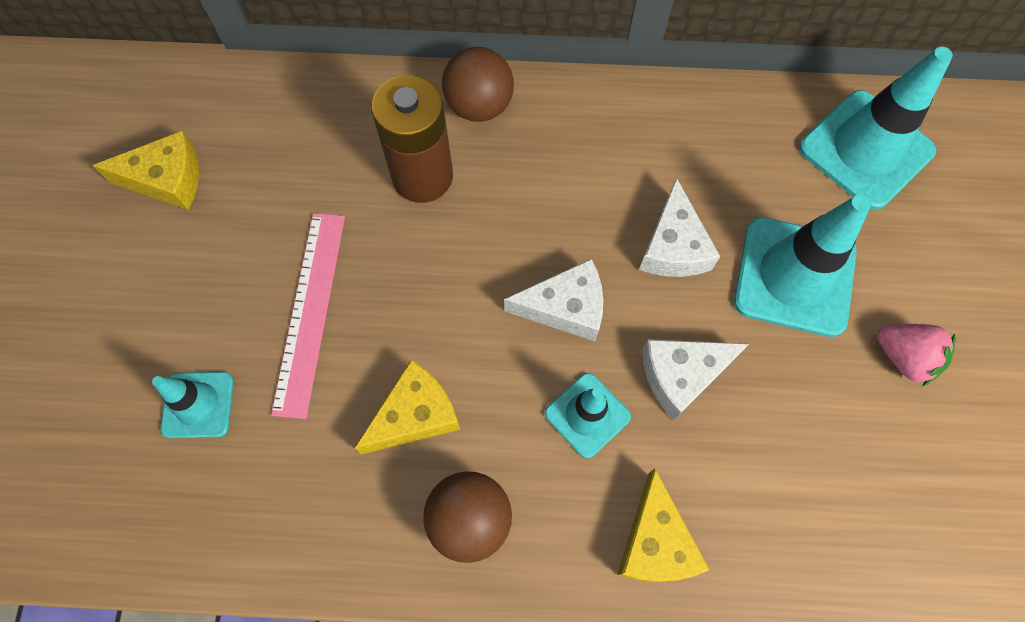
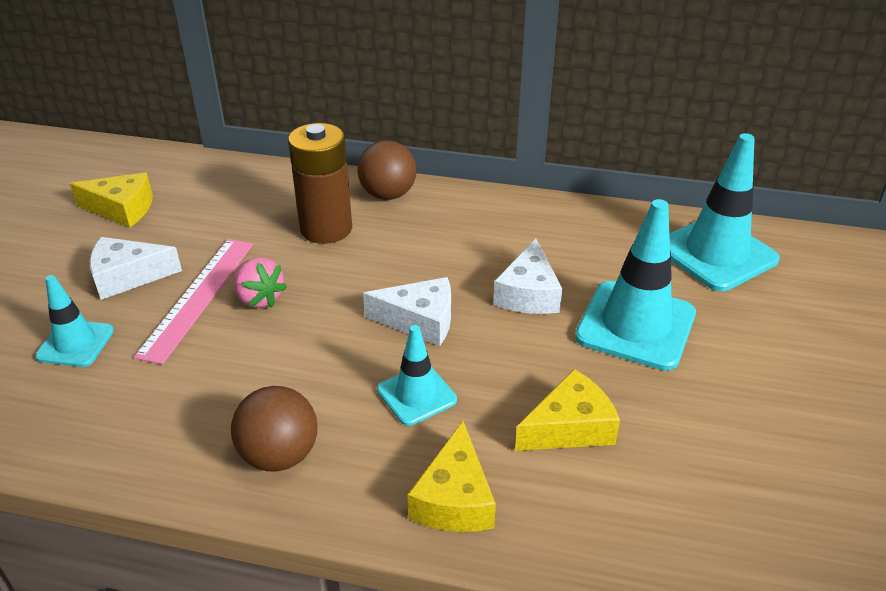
camera: 10 degrees right, 30 degrees down
yellow cheese [355,360,460,454] -> yellow cheese moved to [515,369,620,451]
white cheese [642,339,749,420] -> white cheese moved to [89,237,182,300]
pink strawberry [877,324,956,386] -> pink strawberry moved to [233,258,287,308]

